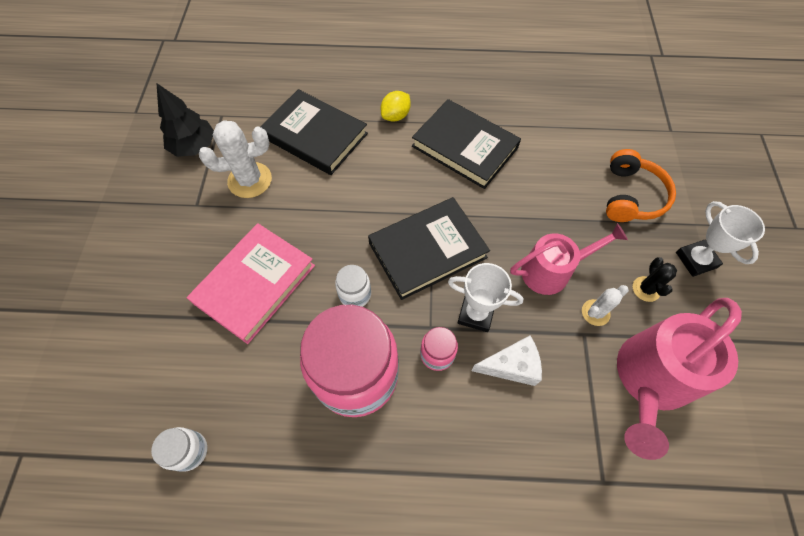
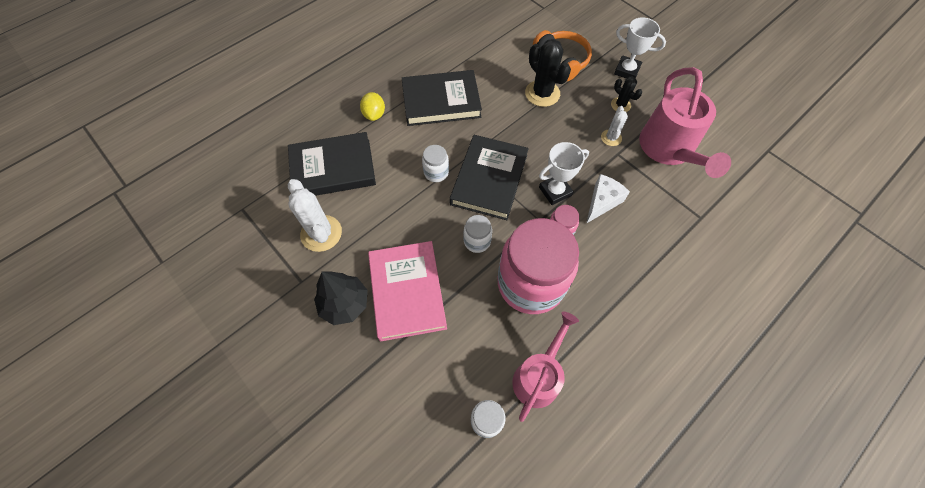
camera: 45 degrees left, 0 degrees up
black tree [156,83,214,157] -> black tree moved to [314,271,368,325]
white cactus [199,120,272,198] -> white cactus turned 60 degrees counterclockwise [288,179,342,252]
pink watering can [510,223,628,295] -> pink watering can moved to [512,312,579,422]
none -> white jar [422,145,449,182]
none -> black cactus [525,39,571,107]

